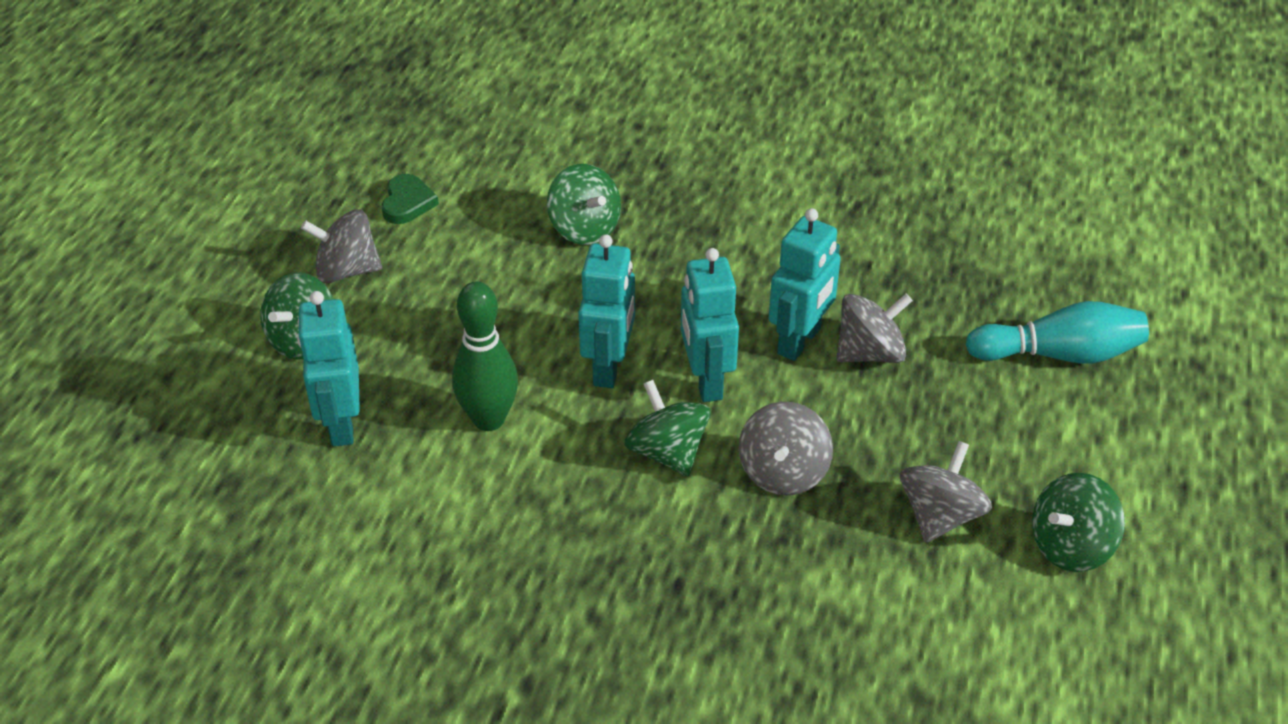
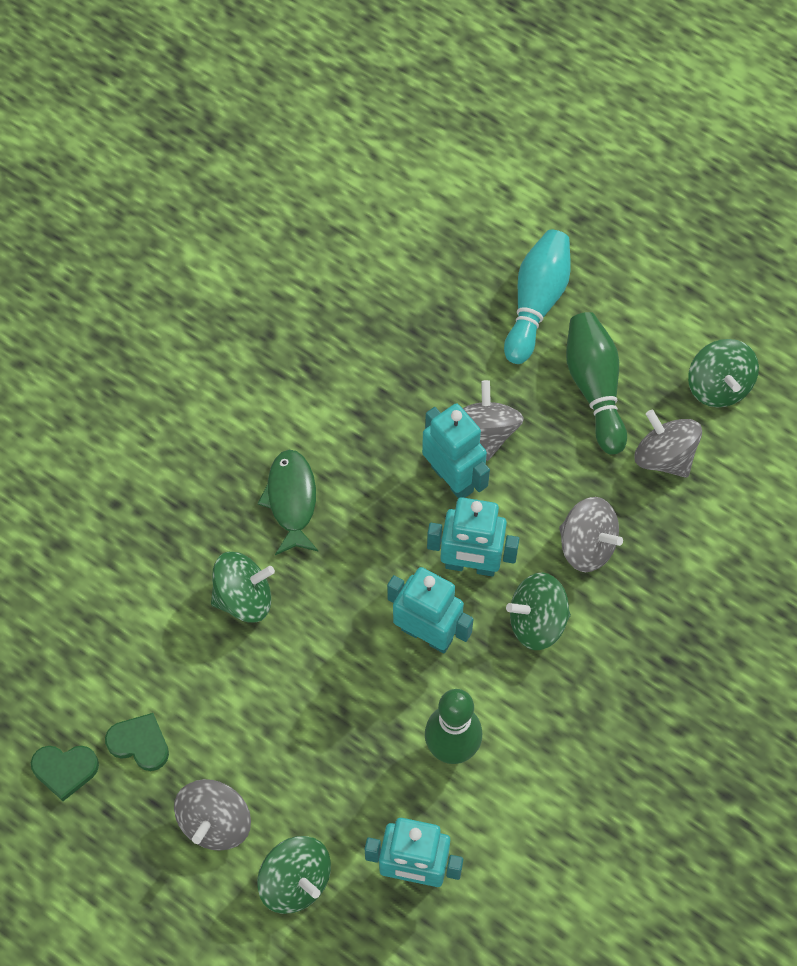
camera: 70 degrees left, 20 degrees up
none -> green heart [31,746,99,801]
none -> green fish [258,450,319,555]
none -> green bowling pin [566,312,627,455]

